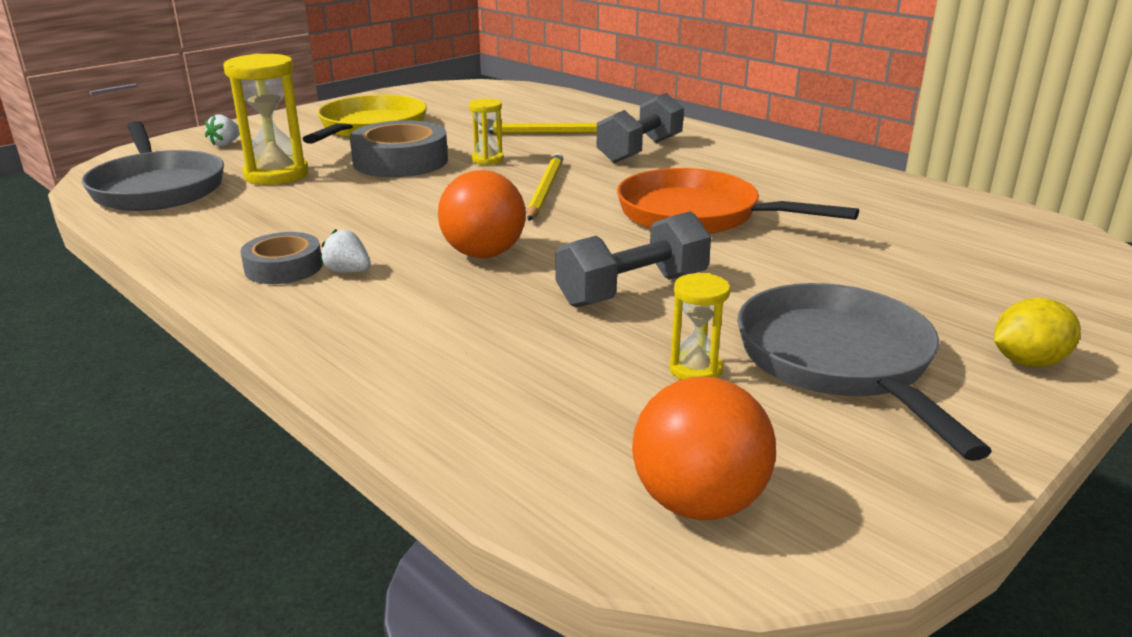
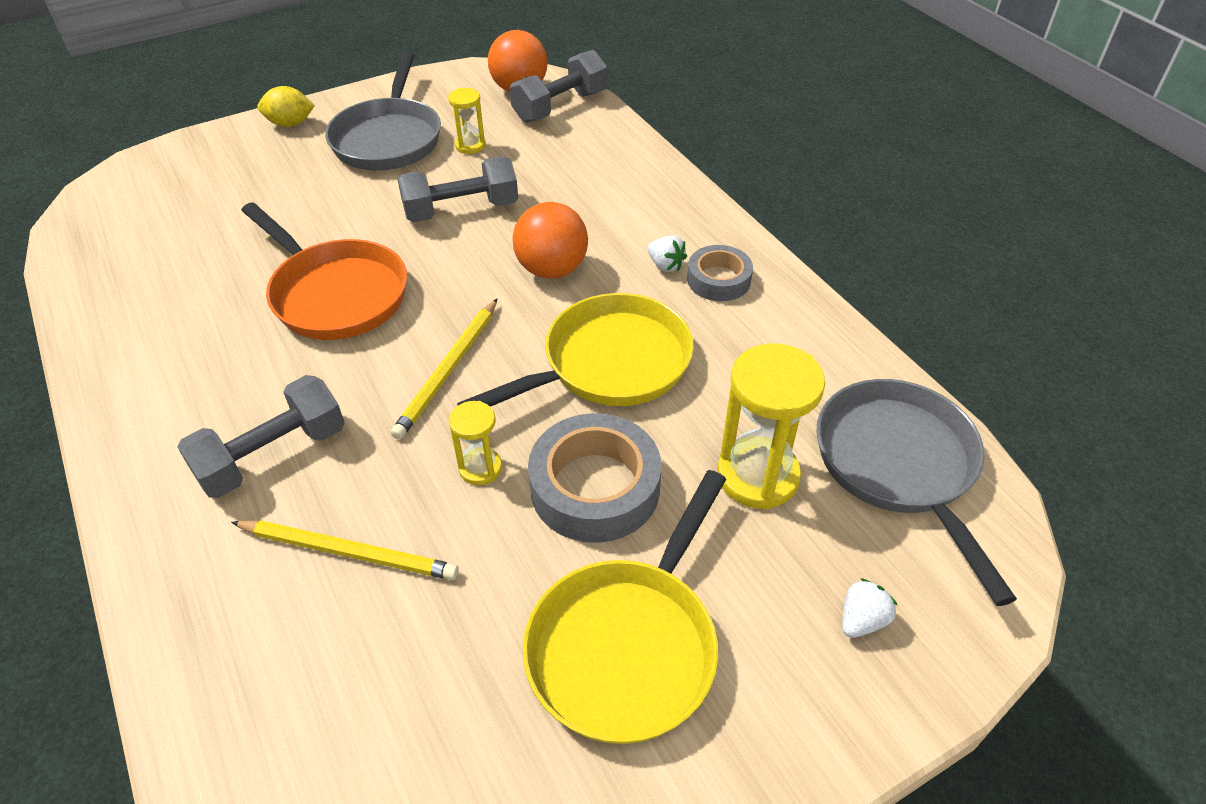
camera: 165 degrees left, 20 degrees up
none -> yellow pan [457,293,694,407]
none -> grey dumbbell [510,50,607,123]

